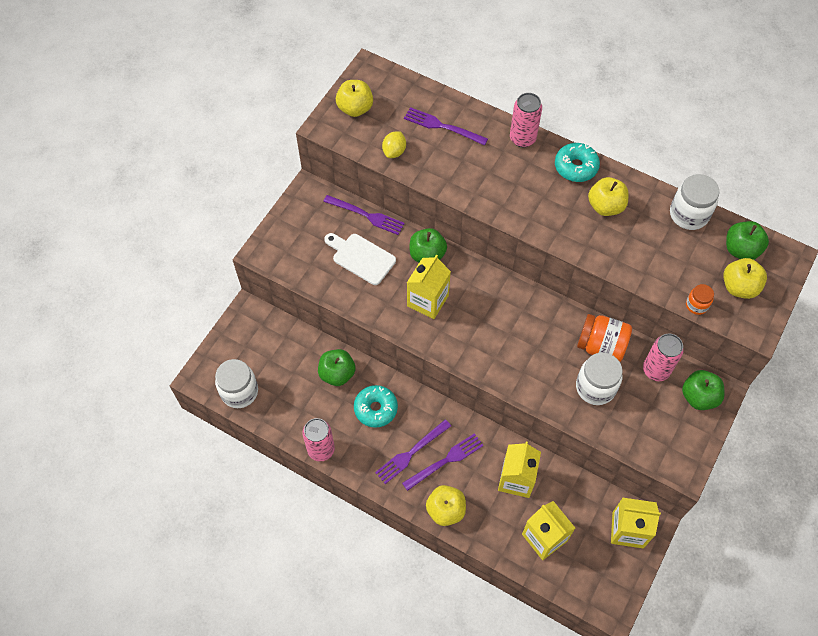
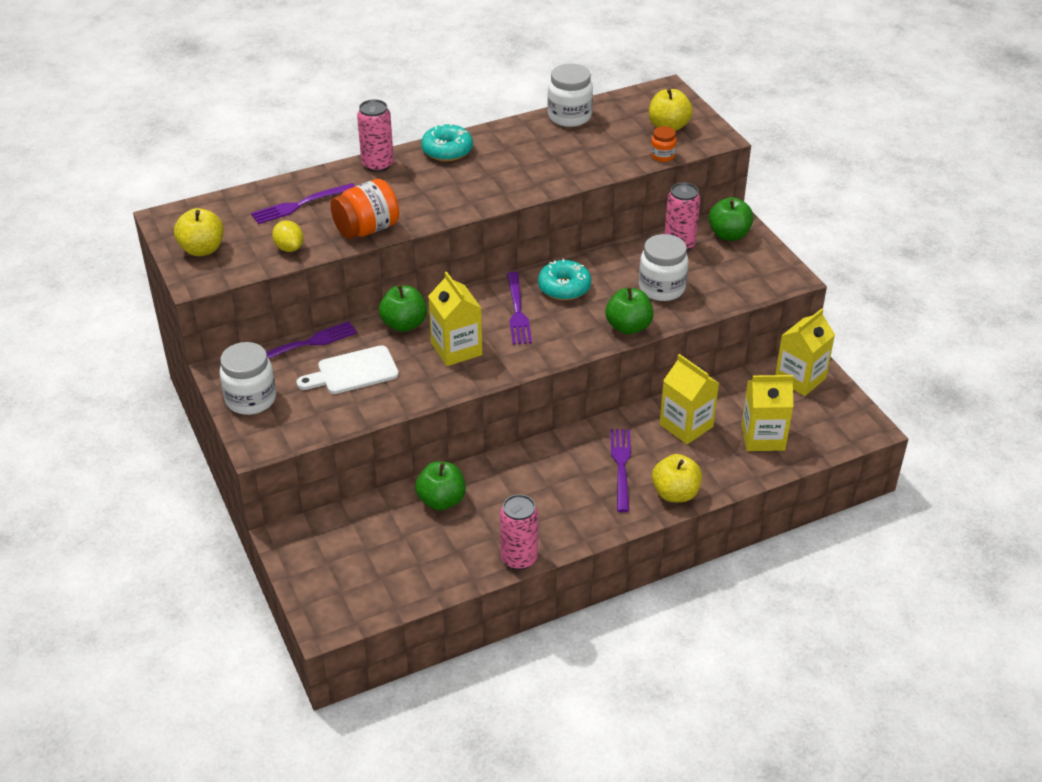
camera: 55 degrees left, 20 degrees down
white jar [215,359,258,408] -> white jar moved to [220,342,276,415]
turquoise donut [354,385,398,428] -> turquoise donut moved to [538,259,591,300]
purple fork [375,419,451,484] -> purple fork moved to [507,272,532,345]
orange jar [577,314,632,362] -> orange jar moved to [330,179,399,239]
yellow apple [588,177,629,216] -> none
green apple [726,221,769,260] -> green apple moved to [605,287,654,334]

